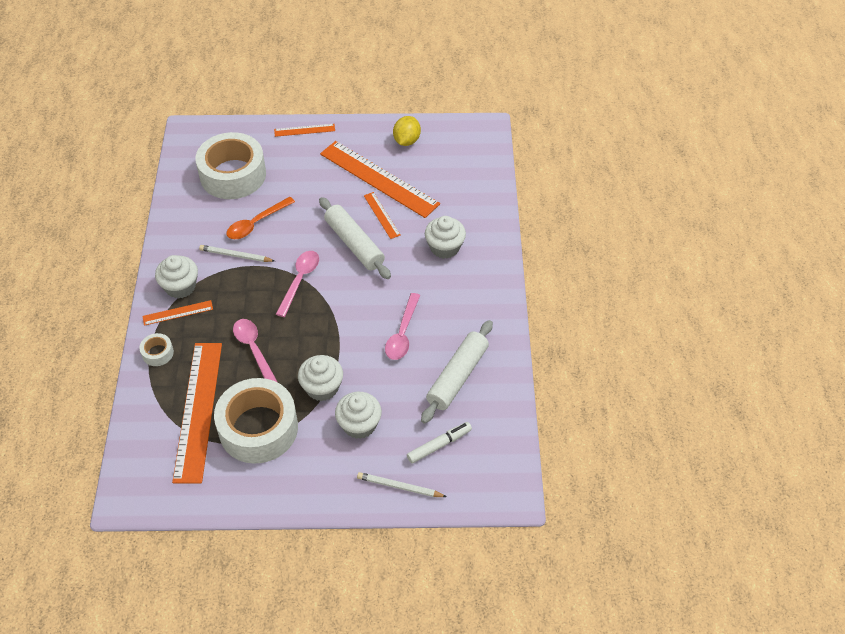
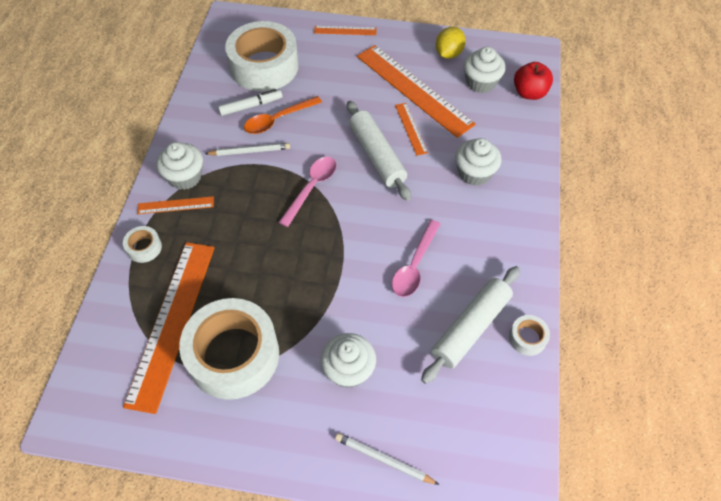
camera: 10 degrees right, 5 degrees up
white pencil [199,245,275,262] -> white pencil turned 150 degrees clockwise [205,143,290,156]
pink spoon [233,319,278,383] -> none
white cupcake [298,355,343,401] -> white cupcake moved to [464,47,505,93]
white marker [407,422,472,463] -> white marker moved to [218,89,282,116]
none -> white tape [509,315,550,356]
none -> red apple [514,62,553,100]

